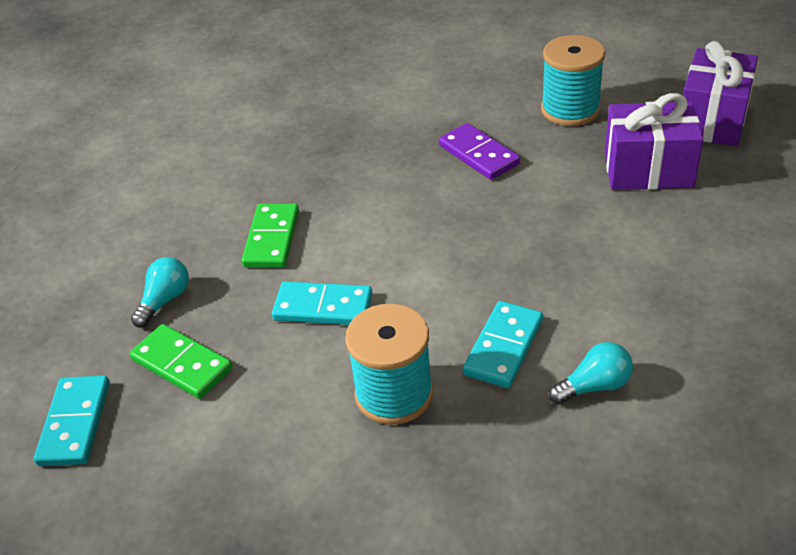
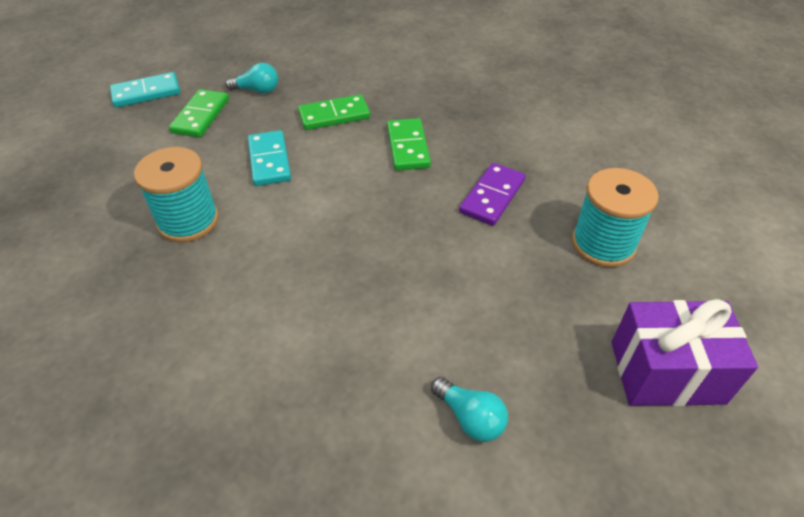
camera: 65 degrees right, 5 degrees up
turquoise domino [463,301,543,388] -> none
turquoise light bulb [549,342,633,405] -> turquoise light bulb moved to [431,377,508,442]
purple gift [605,93,703,190] -> none
none -> green domino [387,118,431,171]

